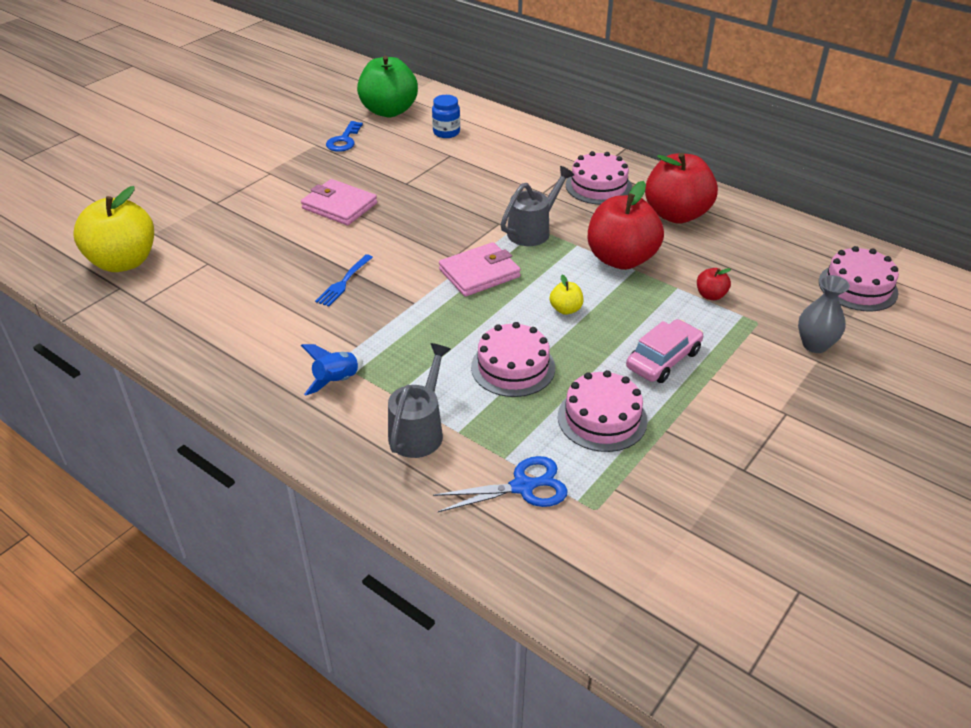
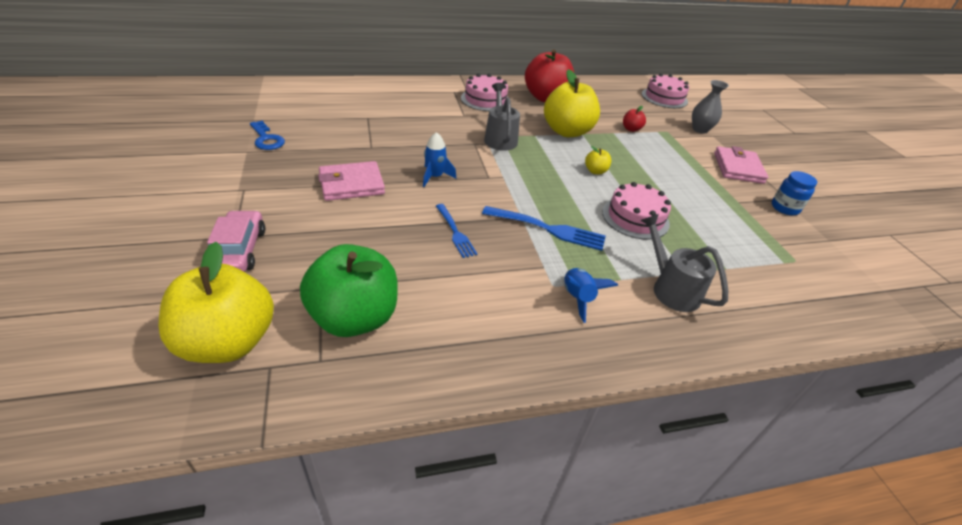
camera: 55 degrees left, 0 degrees up
green apple [357,56,418,117] -> green apple moved to [300,244,398,337]
blue jar [432,95,460,138] -> blue jar moved to [772,171,817,215]
blue scissors [433,456,568,512] -> none
pink wallet [439,242,521,297] -> pink wallet moved to [714,146,768,184]
pink cake [558,370,648,452] -> none
red apple [588,181,664,270] -> yellow apple [544,69,600,137]
pink car [626,319,703,383] -> pink car moved to [207,210,265,272]
none -> blue rocket [423,132,456,187]
none -> blue fork [482,206,606,251]

